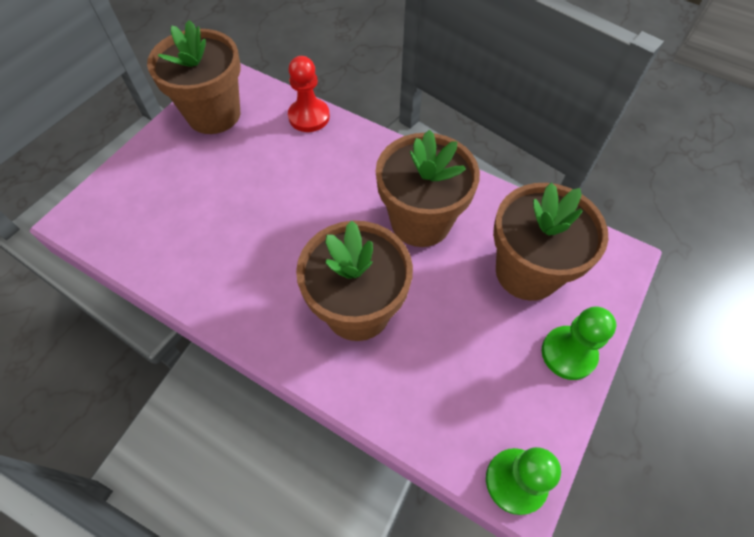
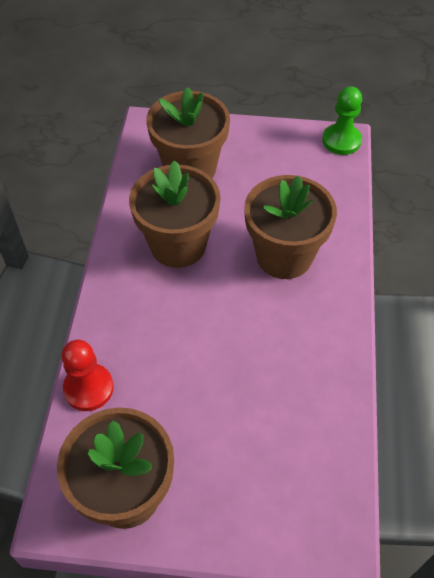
camera: 115 degrees left, 5 degrees down
green pawn [542,307,616,380] -> none

